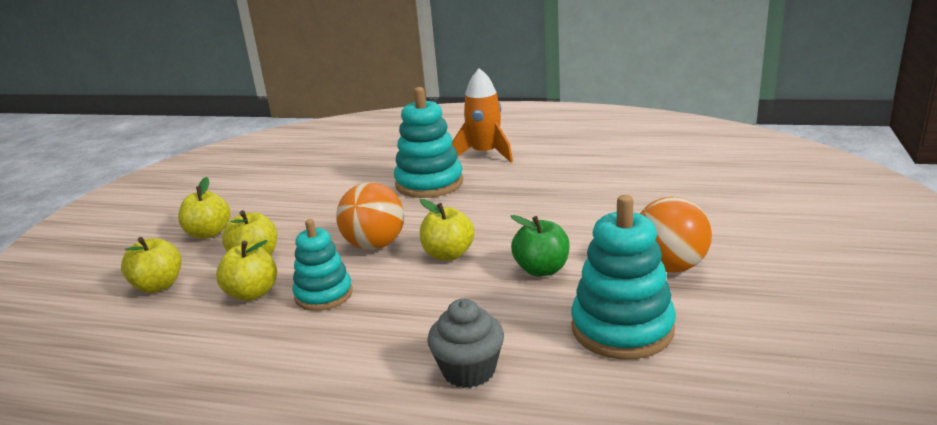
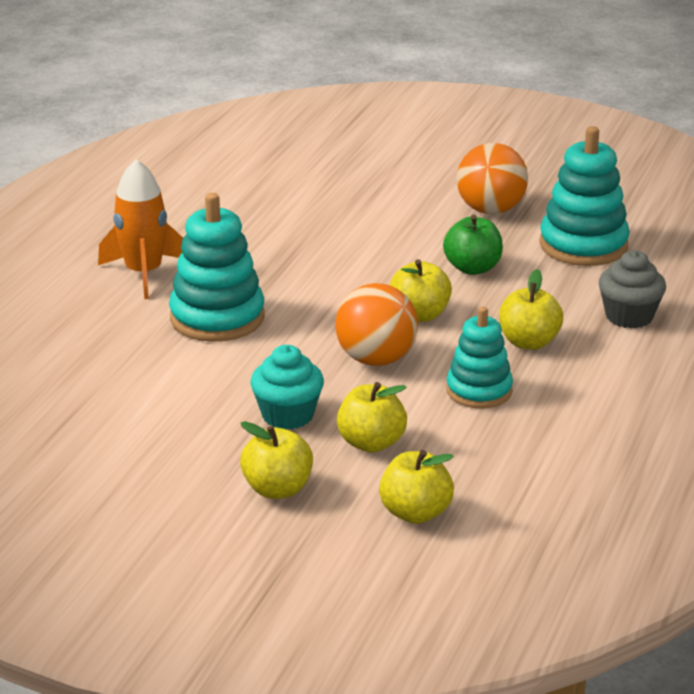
camera: 85 degrees left, 5 degrees up
yellow apple [216,240,277,301] -> yellow apple moved to [499,269,563,350]
none -> turquoise cupcake [250,345,324,429]

